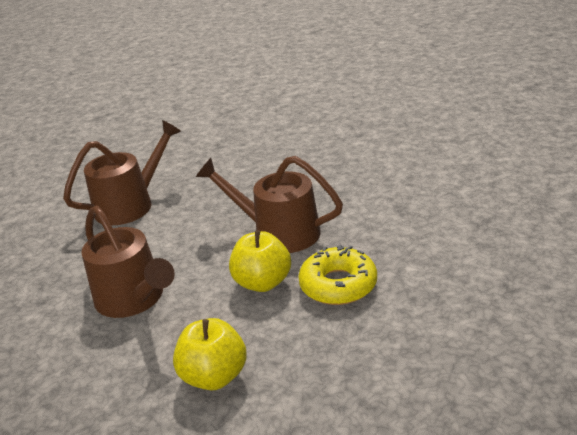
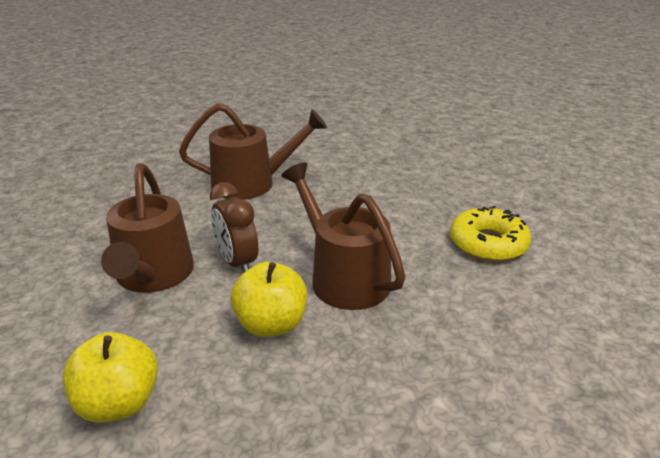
camera: 30 degrees right, 0 degrees up
yellow donut [298,245,377,305] -> yellow donut moved to [450,206,531,262]
none -> brown clock [210,182,258,273]

